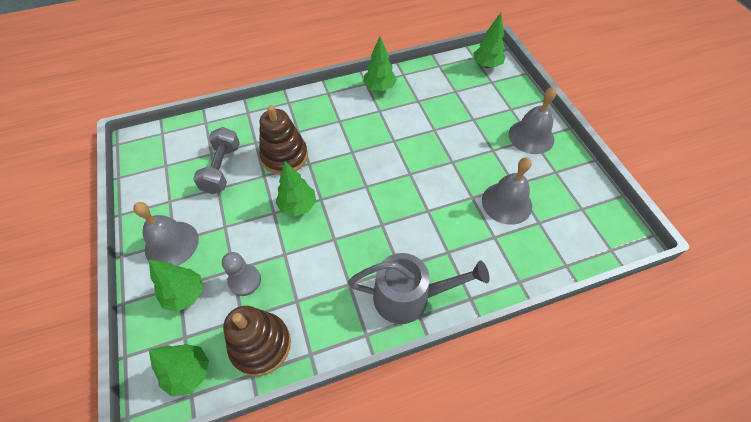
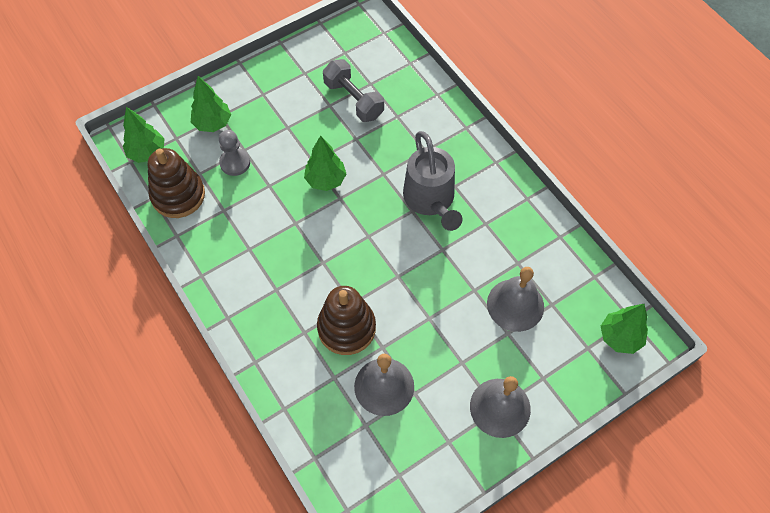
camera: 75 degrees right, 5 degrees up
grey bell [133,202,199,266] -> grey bell moved to [487,267,544,332]
grey dumbbell [193,127,240,194] -> grey dumbbell turned 60 degrees clockwise [323,59,384,122]
brown stacking toy [259,105,308,175] -> brown stacking toy moved to [317,286,376,355]
grey watering can [348,253,490,324] -> grey watering can moved to [403,131,462,231]
green tree [364,37,397,91] -> none

